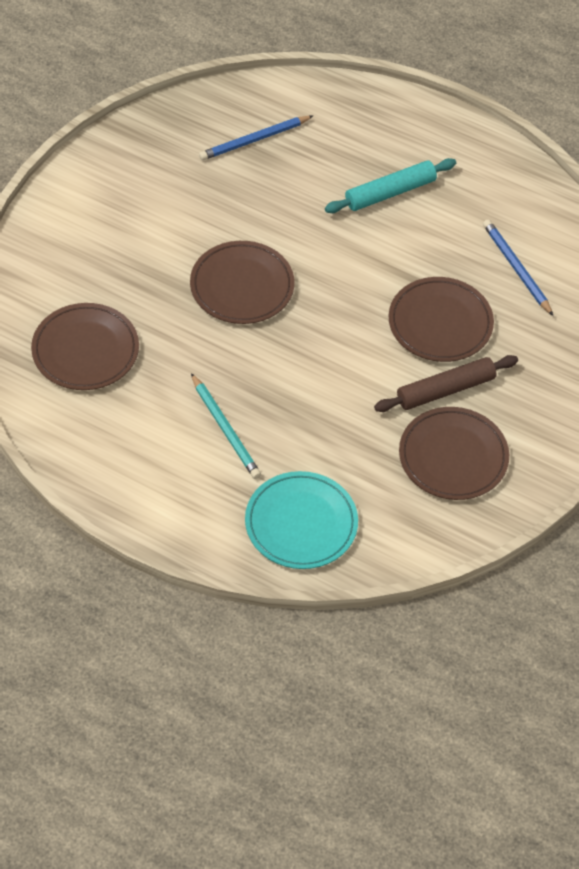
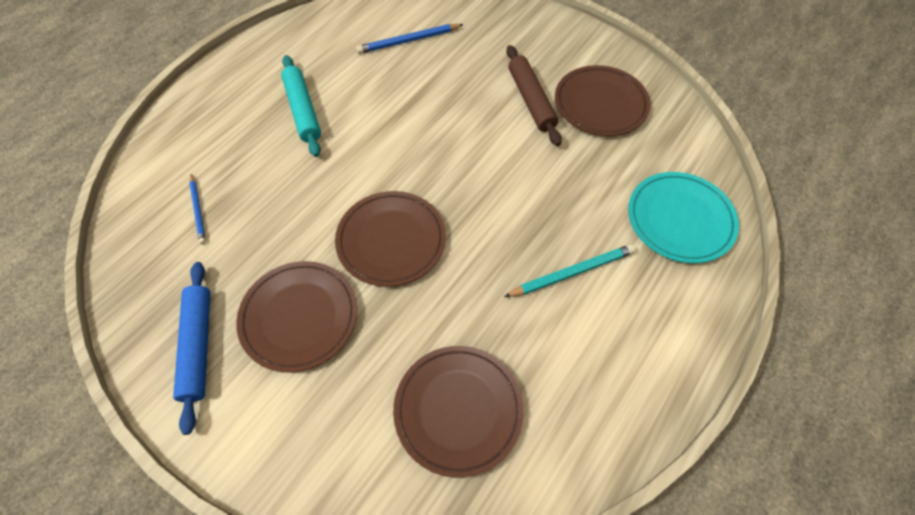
camera: 80 degrees left, 5 degrees up
blue pencil [199,116,313,160] -> blue pencil [189,174,206,244], size x0.65
brown plate [389,277,494,362] -> brown plate moved to [236,261,357,373]
none -> blue rolling pin [173,262,210,435]

